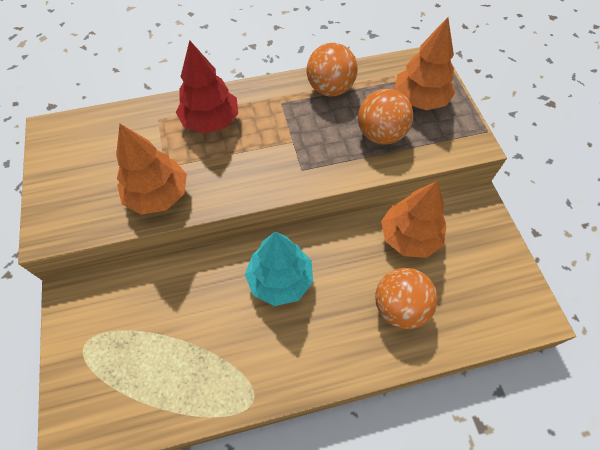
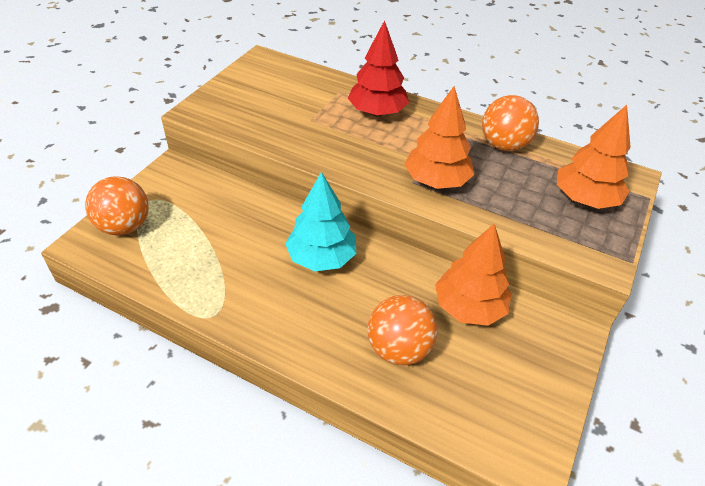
camera: 40 degrees right, 15 degrees down
orange tree [116,124,187,215] -> orange tree moved to [404,86,474,189]
orange ball [358,89,413,145] -> orange ball moved to [85,176,149,235]

